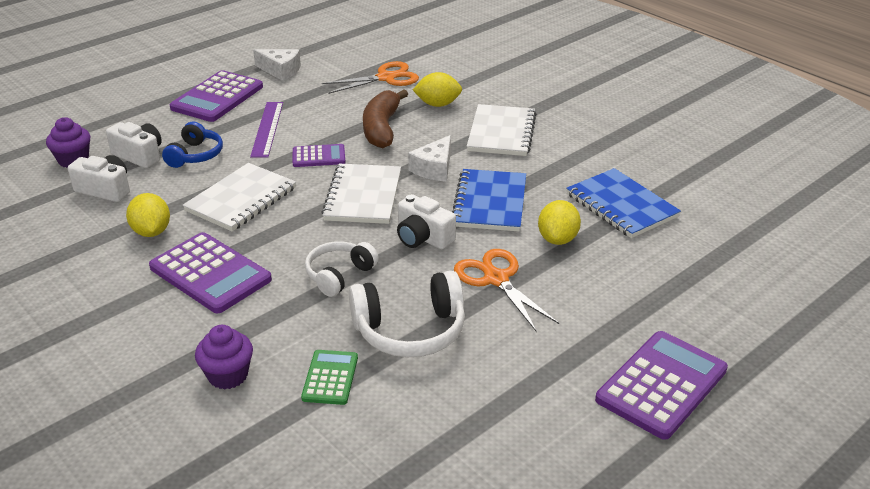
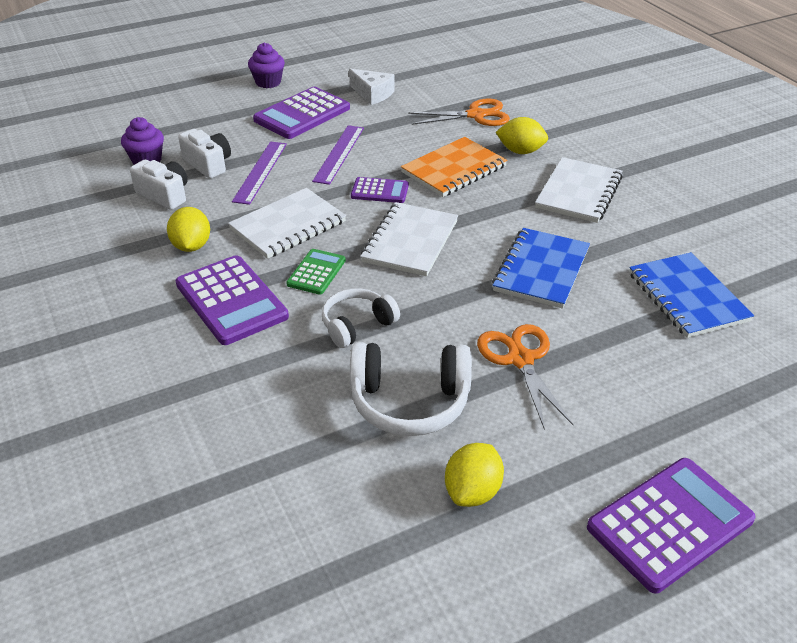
camera: 15 degrees right, 5 degrees up
blue headphones [162,122,223,168] -> purple ruler [232,142,287,205]
purple cupcake [195,325,253,390] -> purple cupcake moved to [248,43,285,88]
green calculator [301,350,358,405] -> green calculator moved to [286,249,346,295]
brown banana [363,89,408,148] -> orange notebook [401,137,507,197]
white camera [397,194,456,249] -> none
white cheese [408,135,451,181] -> none
yellow lemon [538,200,581,245] -> yellow lemon moved to [445,443,504,507]

